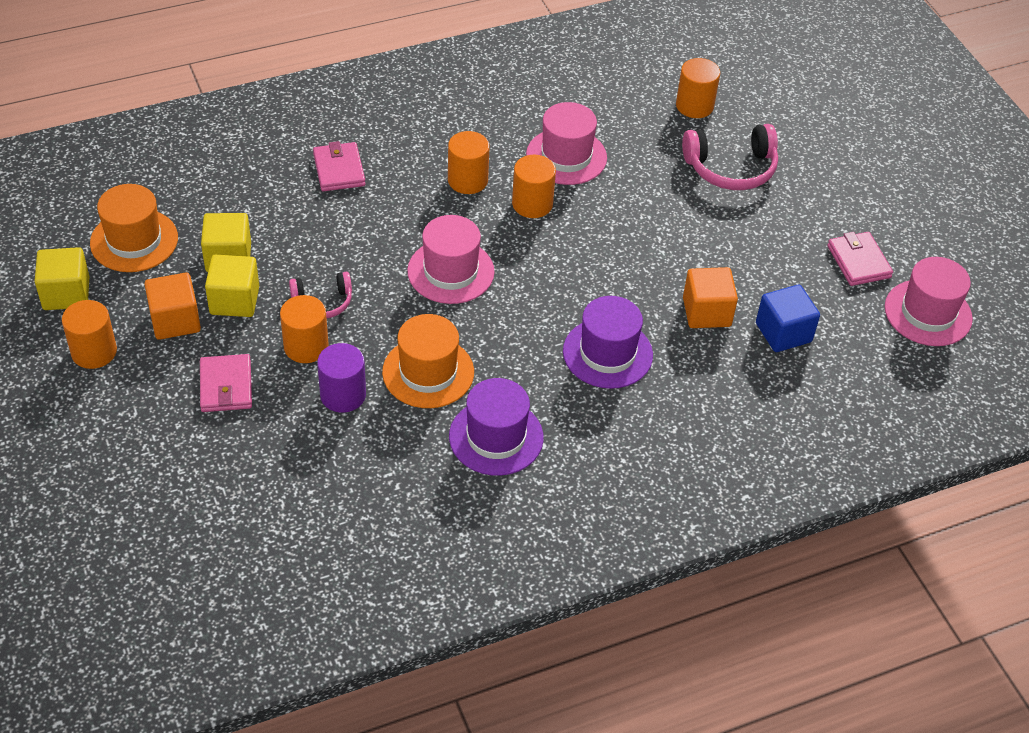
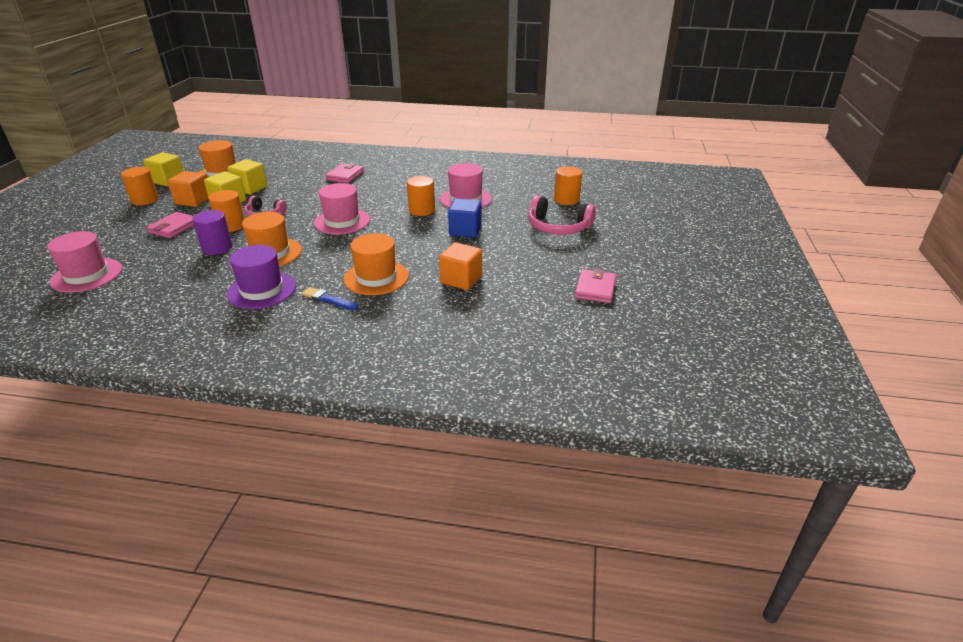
camera: 35 degrees right, 15 degrees down
orange cylinder [448,131,490,194] -> none
purple hat [563,296,653,389] -> orange hat [344,233,409,295]
blue cube [756,285,820,352] -> blue cube moved to [448,199,482,238]
pink hat [885,257,973,346] -> pink hat moved to [47,231,122,293]
none -> blue brush [302,287,358,310]

